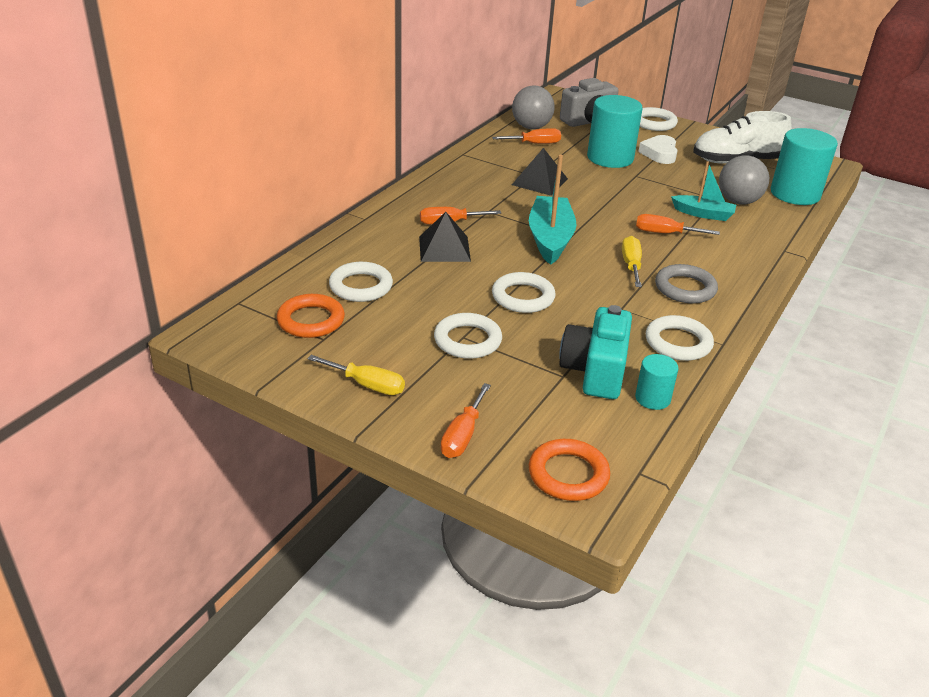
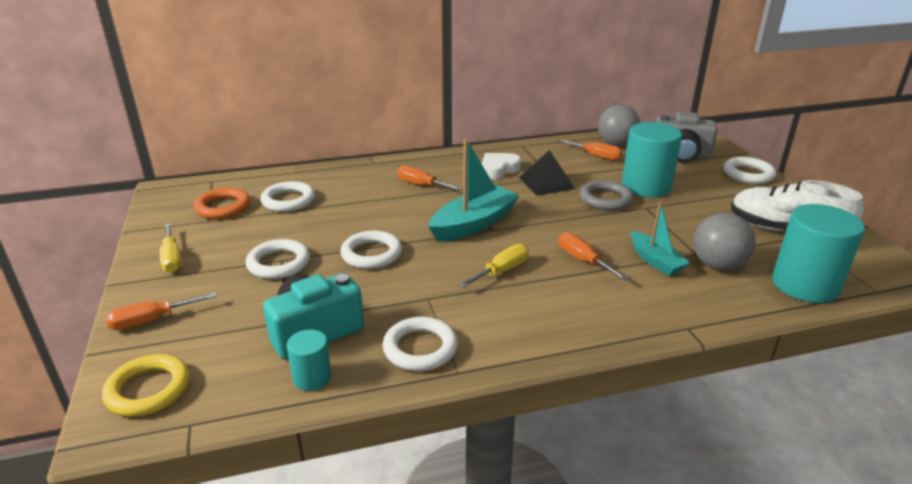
camera: 45 degrees right, 5 degrees down
black pyramid [419,212,471,262] -> none
orange ring [529,439,610,501] -> yellow ring [102,354,190,417]
white heart [639,135,678,164] -> white heart moved to [482,153,521,179]
grey ring [655,264,718,303] -> grey ring moved to [580,180,634,211]

